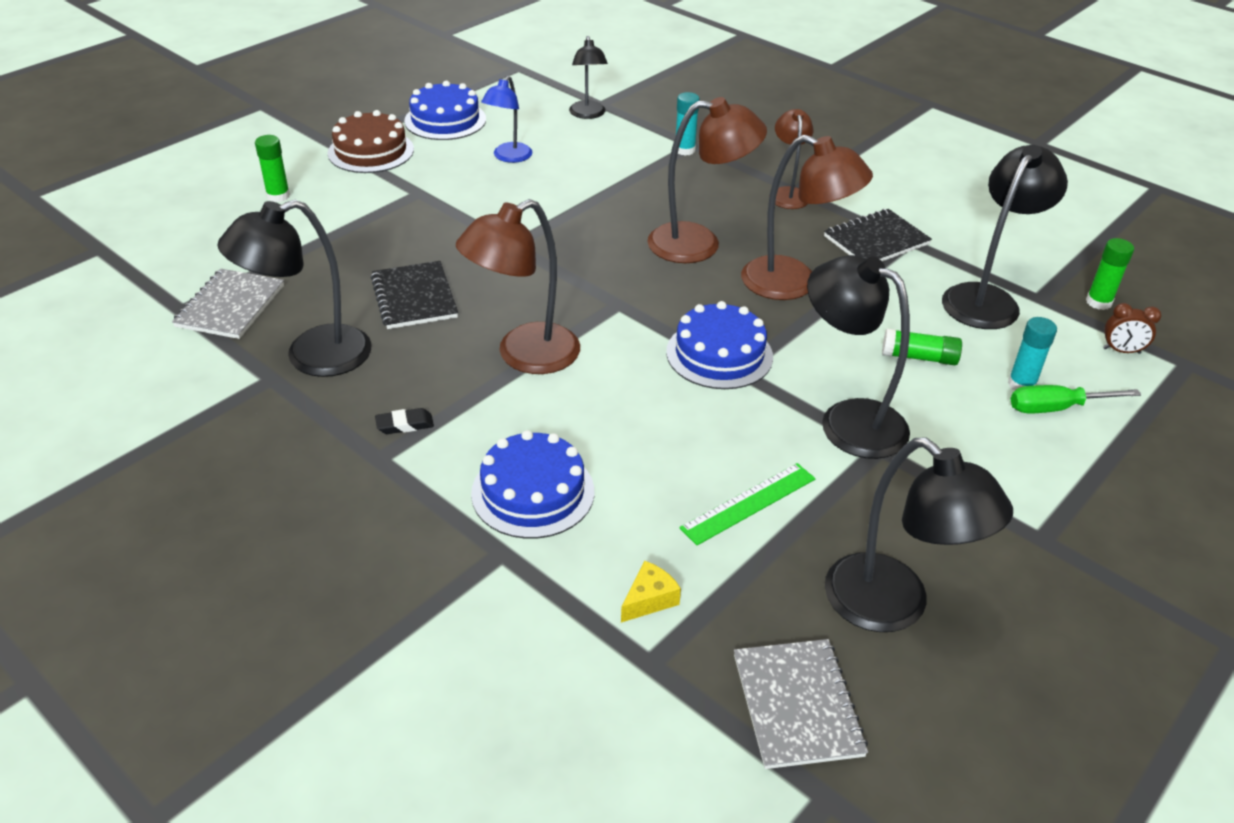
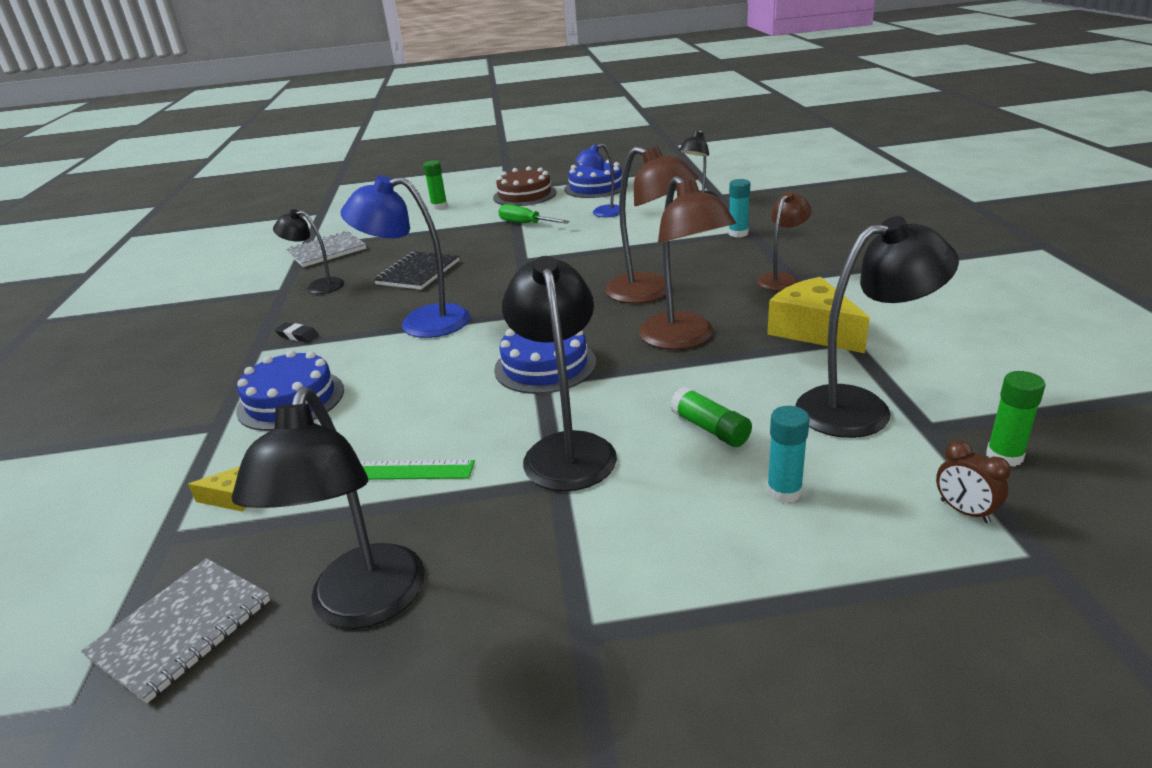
camera: 45 degrees right, 10 degrees down
black lamp [217,200,372,377] -> black lamp [273,209,344,294], size x0.60
brown lamp [456,199,580,374] -> blue lamp [341,176,470,338]
black notebook [824,209,932,261] -> yellow cheese [767,277,870,353]
green screwdriver [1011,385,1141,414] -> green screwdriver moved to [498,204,570,224]

